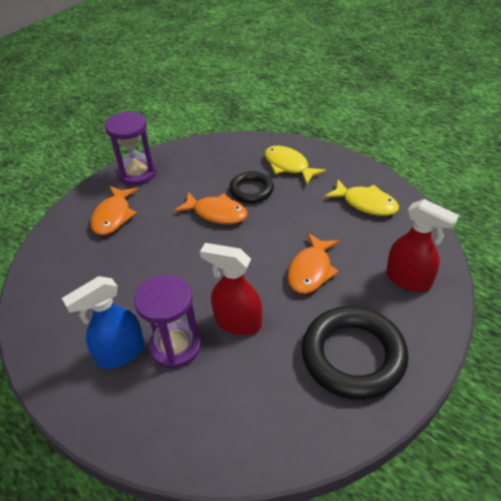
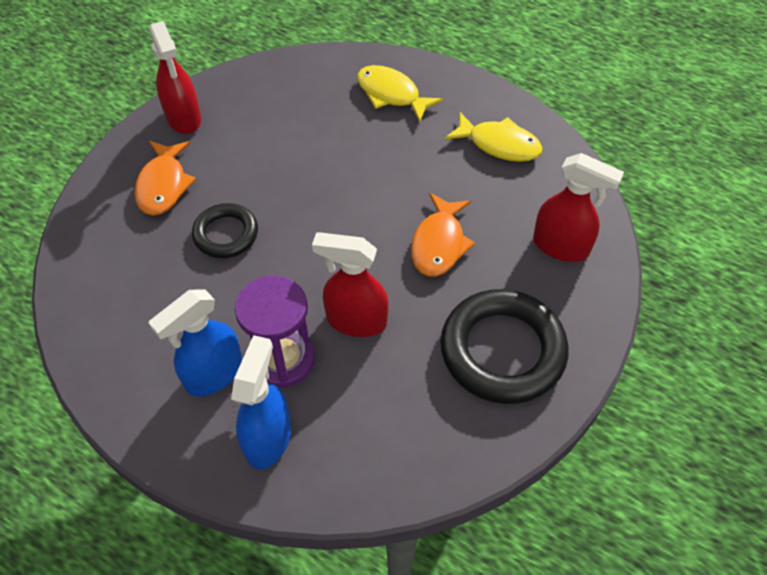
camera: 10 degrees left, 10 degrees up
purple hourglass [105,112,156,186] -> red spray bottle [149,21,201,134]
orange fish [174,192,248,224] -> none
black ring [229,171,274,203] -> black ring moved to [192,203,258,258]
none -> blue spray bottle [231,335,291,469]

